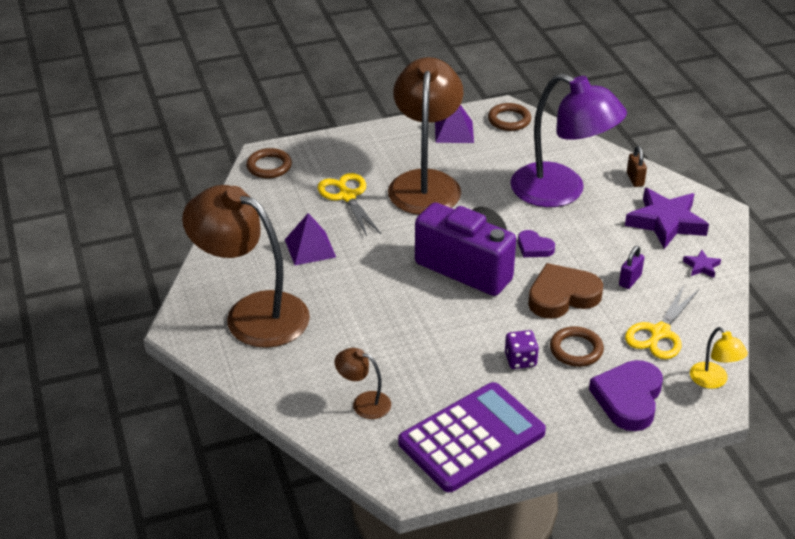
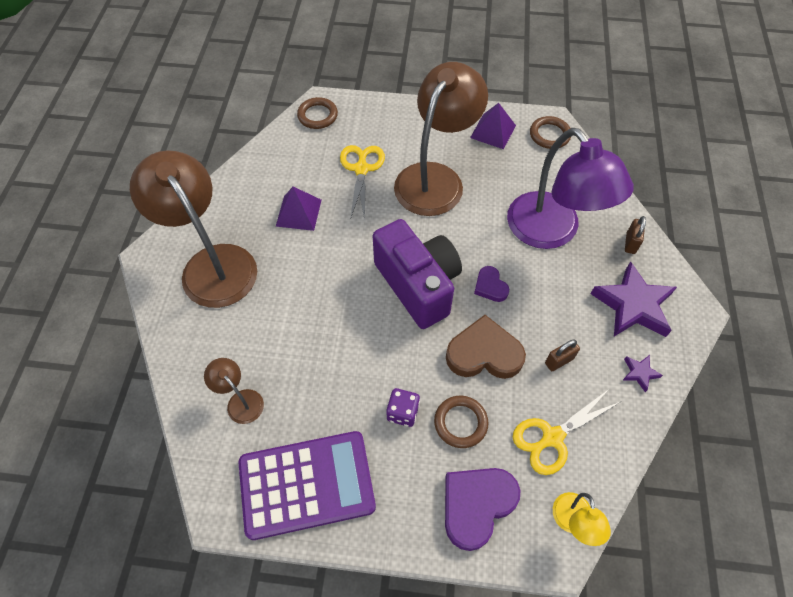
camera: 25 degrees right, 20 degrees up
purple padlock [619,246,644,289] -> brown padlock [545,339,580,371]

